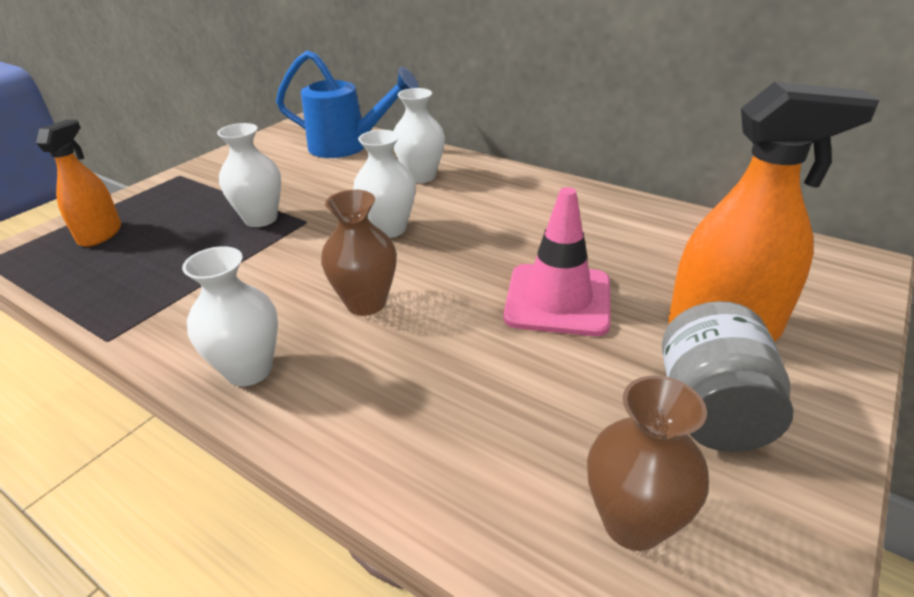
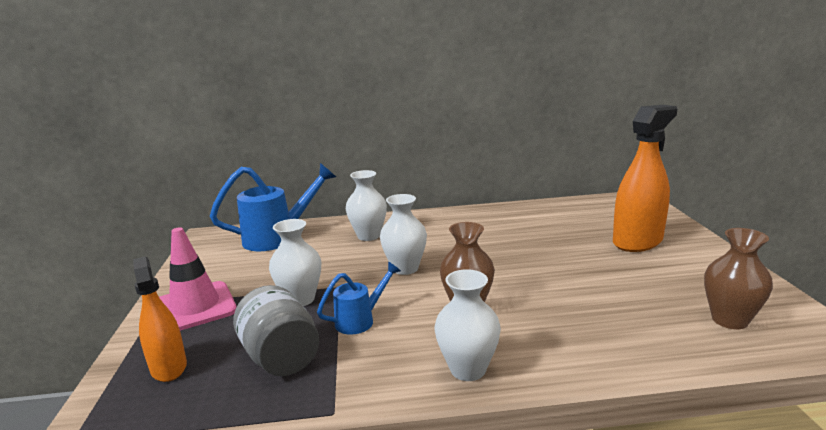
camera: 40 degrees left, 15 degrees down
pink traffic cone [504,187,611,336] -> pink traffic cone moved to [159,227,236,331]
grey jar [662,301,794,452] -> grey jar moved to [233,285,319,376]
none -> blue watering can [317,262,401,335]

